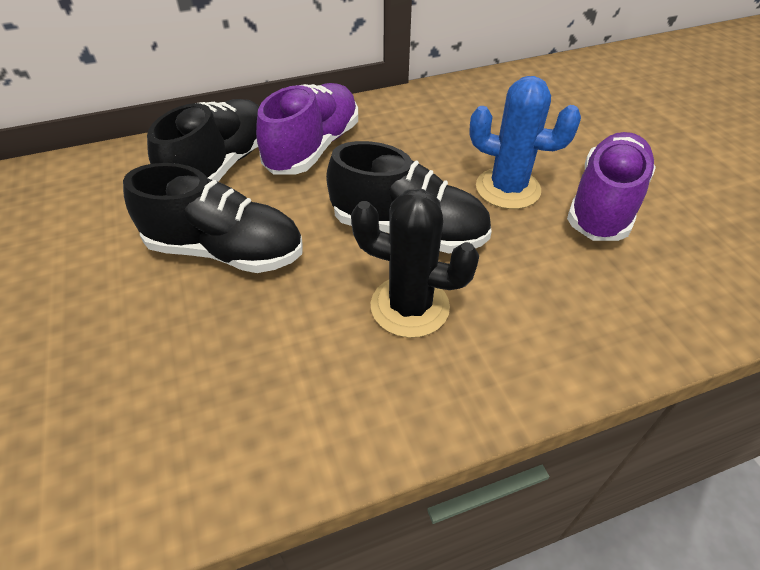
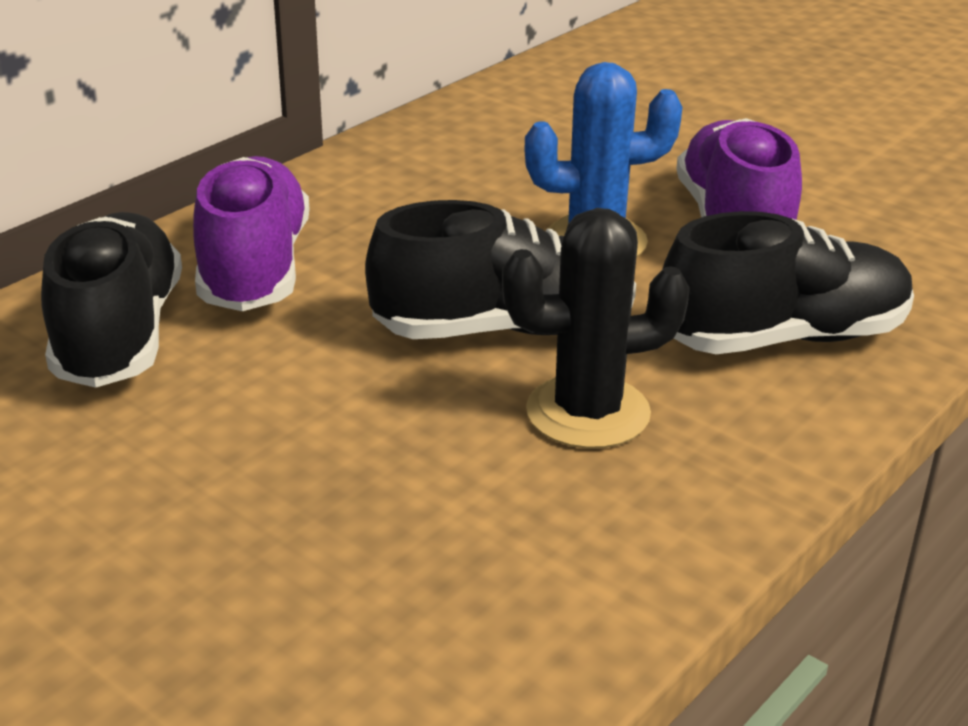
camera: 30 degrees left, 15 degrees down
black shoe [123,163,303,273] -> black shoe moved to [662,211,914,354]

